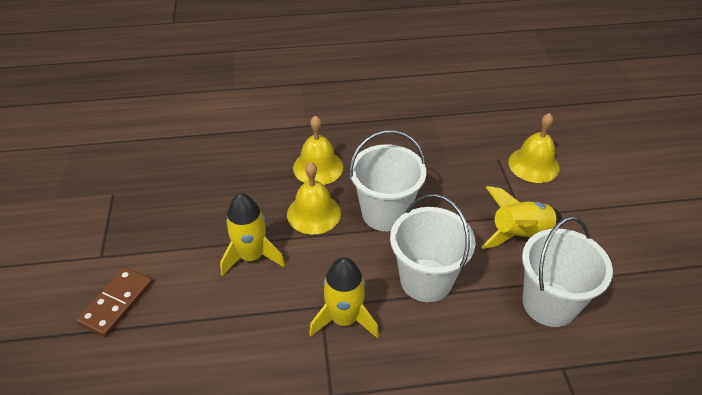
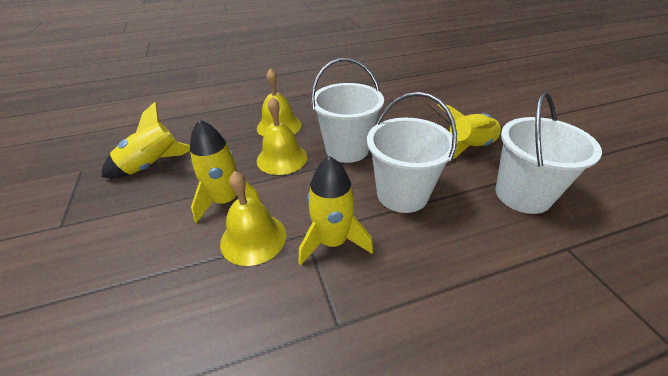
camera: 10 degrees left, 5 degrees down
brown domino [76,267,152,337] -> none
yellow bell [508,113,559,183] -> yellow bell moved to [220,171,286,266]
none -> yellow rocket [102,101,190,178]

